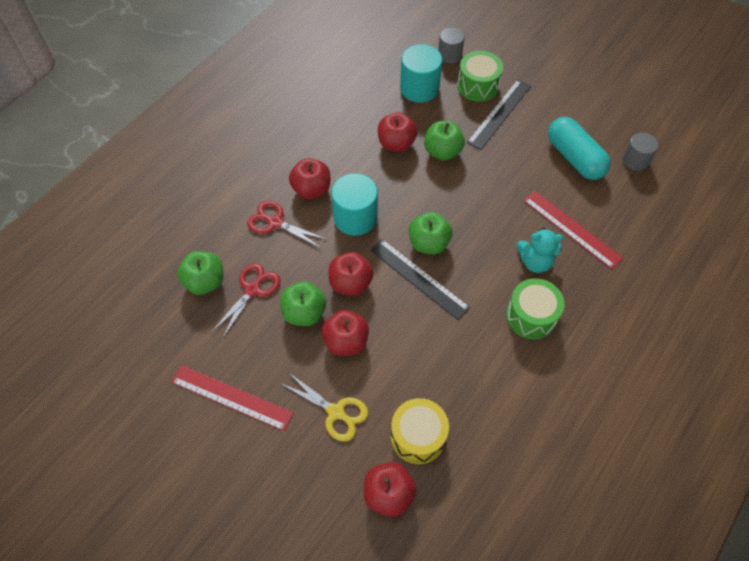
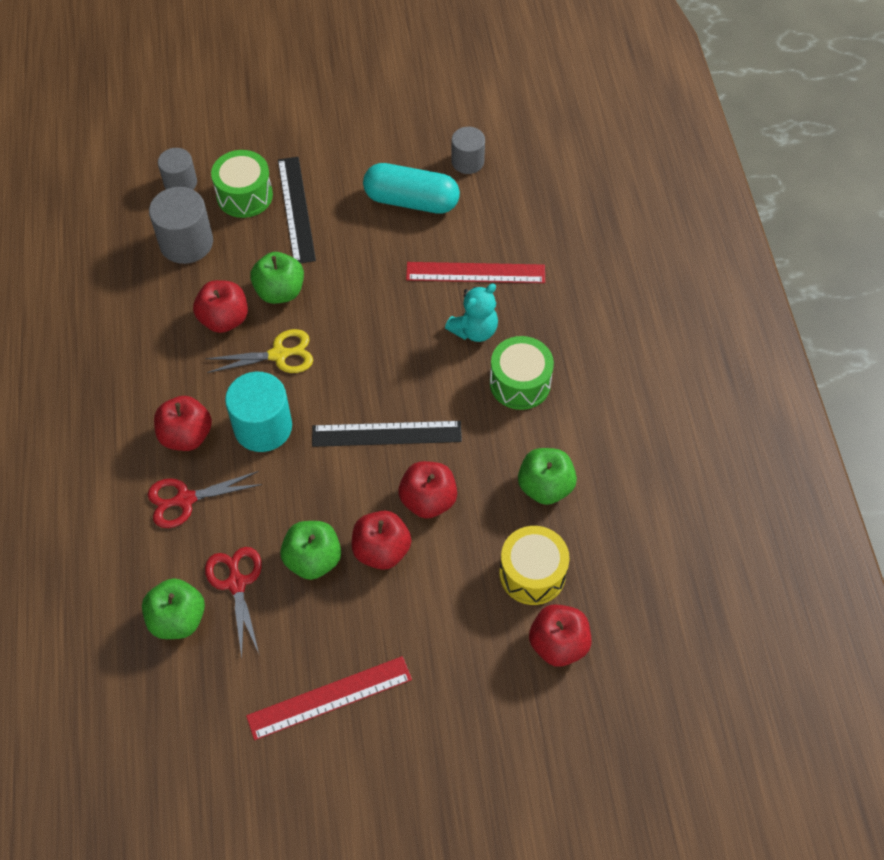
camera: 45 degrees left, 0 degrees up
yellow scissors [280,372,368,442] -> yellow scissors moved to [206,329,313,373]
red apple [329,252,374,296] -> red apple moved to [398,461,457,519]
turquoise cylinder [400,44,442,103] -> grey cylinder [149,187,213,264]
green apple [409,212,453,254] -> green apple moved to [518,448,577,505]

